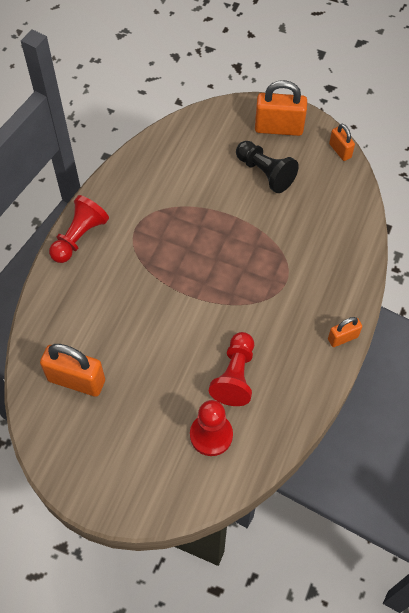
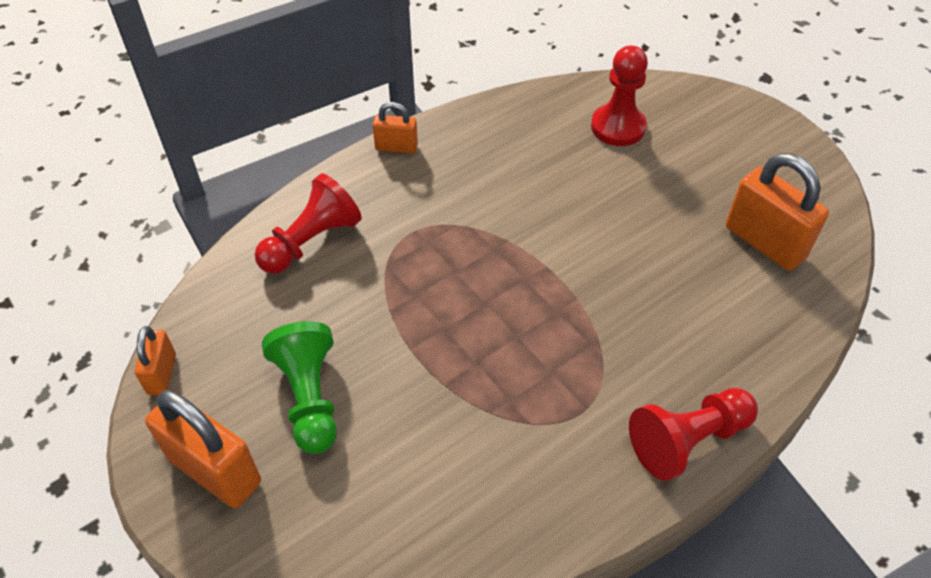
camera: 150 degrees left, 10 degrees down
red pawn [209,332,254,406] -> red pawn moved to [255,174,362,274]
black pawn [236,141,299,193] -> green pawn [262,321,337,454]

